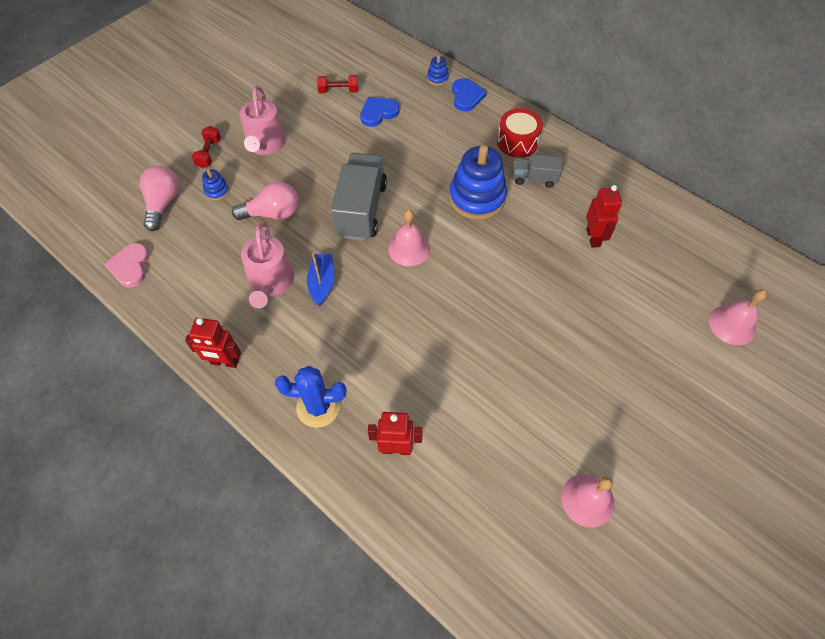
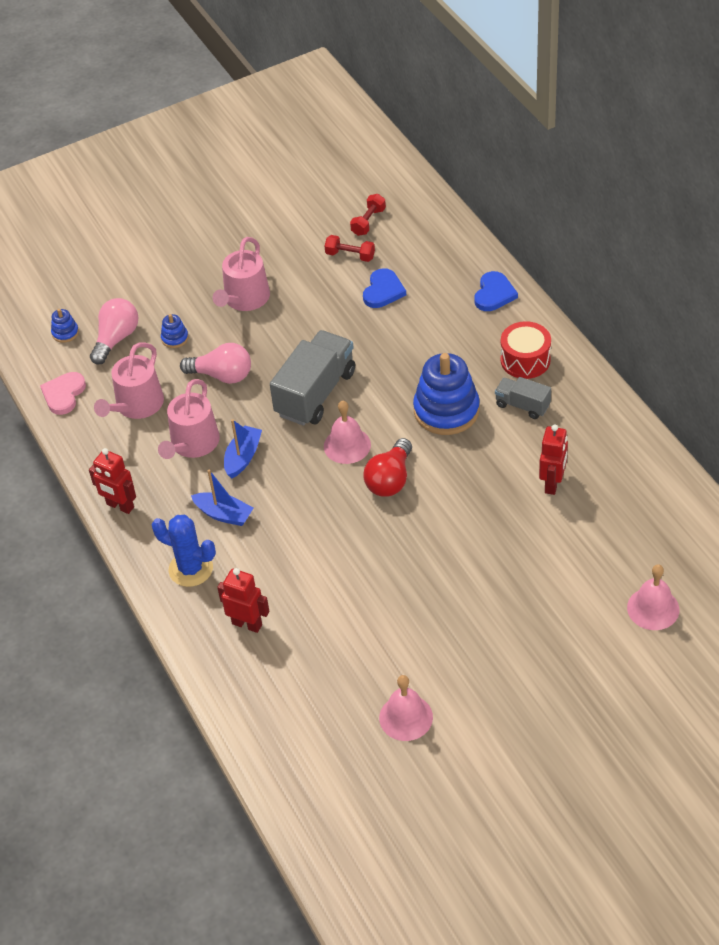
camera: 25 degrees right, 10 degrees down
red dumbbell [192,126,221,168] -> red dumbbell moved to [350,194,386,236]
blue heart [360,97,399,127] -> blue heart turned 120 degrees clockwise [363,268,406,308]
blue stacking toy [427,55,449,86] -> blue stacking toy moved to [51,309,79,343]
none -> pink watering can [94,342,164,419]
none -> blue boat [191,470,253,526]
none -> red light bulb [363,438,412,497]

